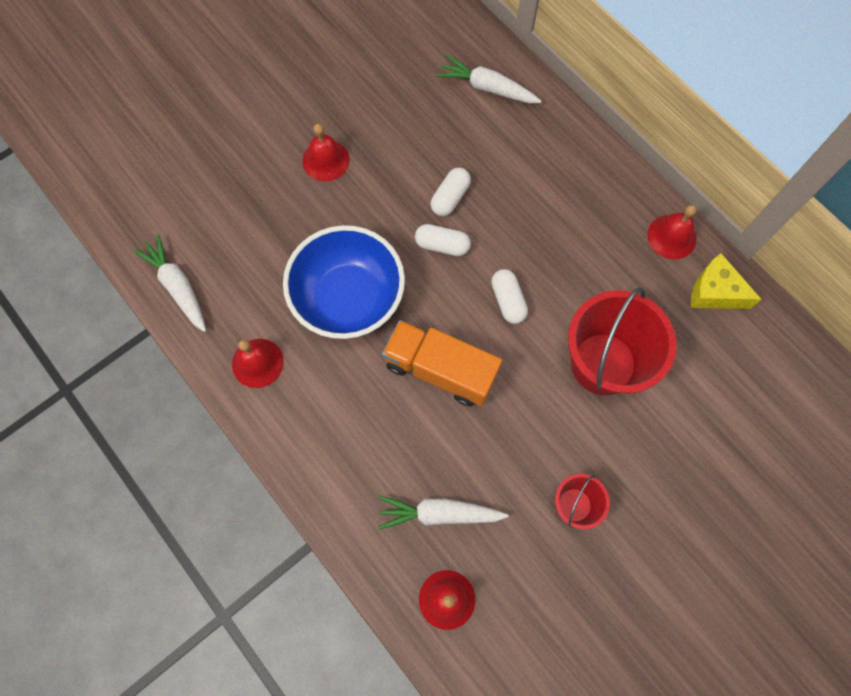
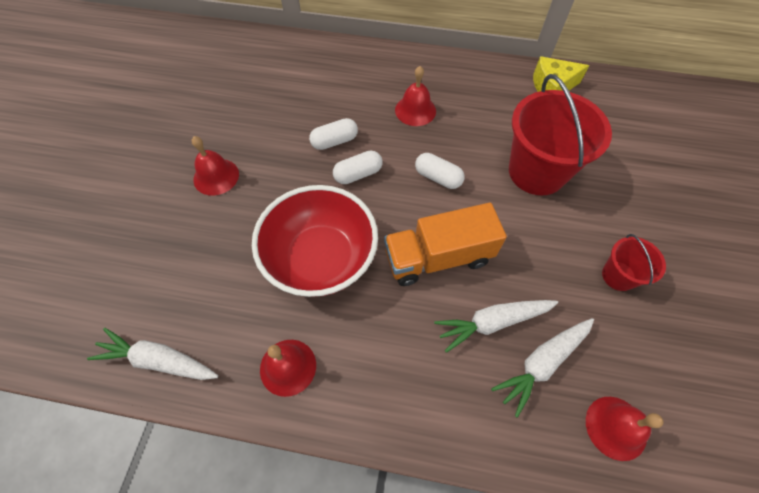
camera: 40 degrees left, 10 degrees down
blue bowl [283,225,405,339] -> red bowl [252,185,378,297]
white capsule [430,168,471,216] -> white capsule turned 75 degrees clockwise [309,118,358,150]
white carrot [437,55,542,103] -> white carrot moved to [434,300,558,353]
red bell [647,205,696,259] -> red bell moved to [395,66,436,126]

